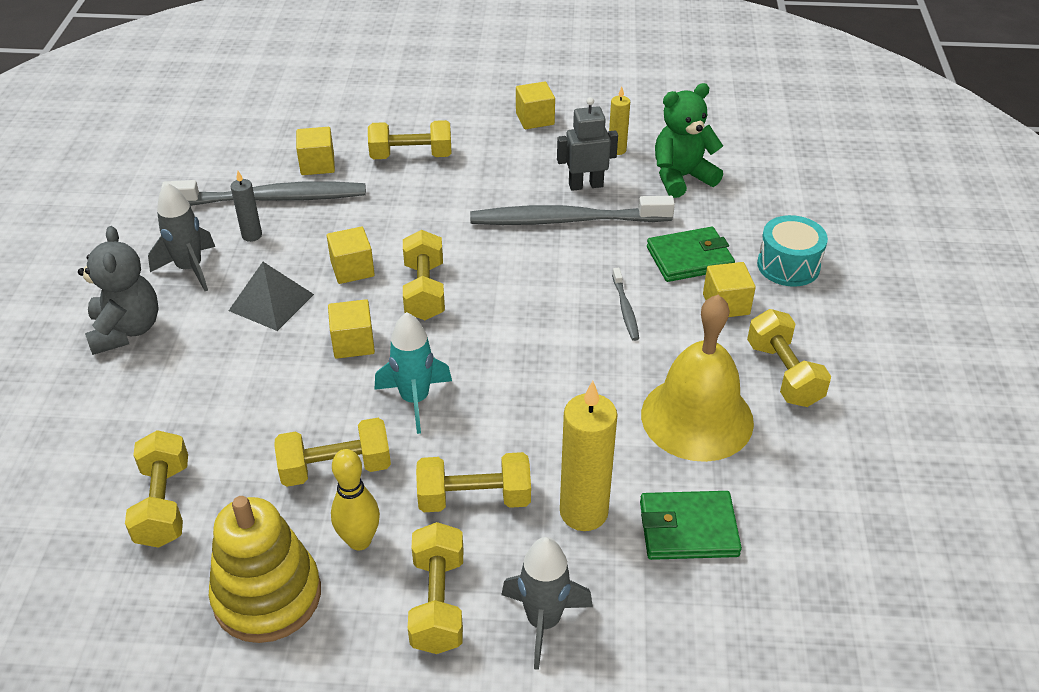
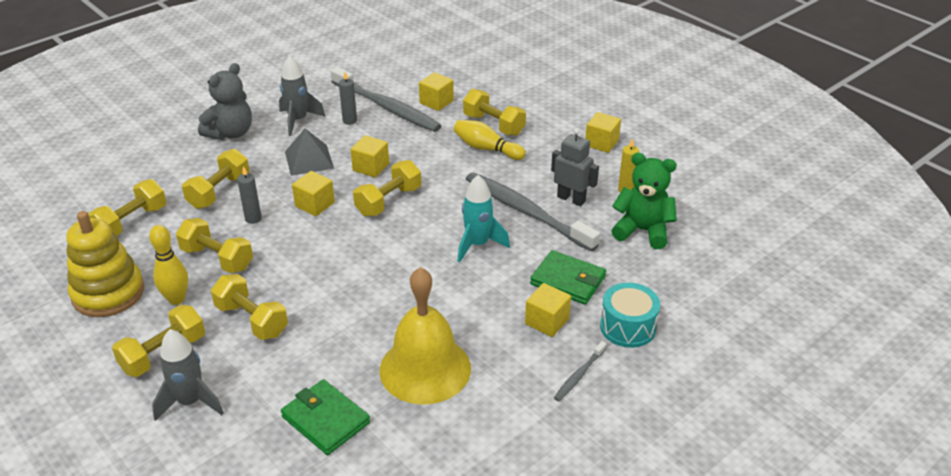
camera: 45 degrees right, 5 degrees down
turquoise rocket [374,312,452,434] -> turquoise rocket moved to [458,175,510,263]
yellow candle [560,381,617,531] -> none
grey toothbrush [612,268,639,341] -> grey toothbrush moved to [554,341,607,401]
yellow dumbbell [747,309,831,407] -> yellow dumbbell moved to [182,149,249,209]
none -> grey candle [237,166,262,224]
none -> yellow bowling pin [454,120,526,160]

